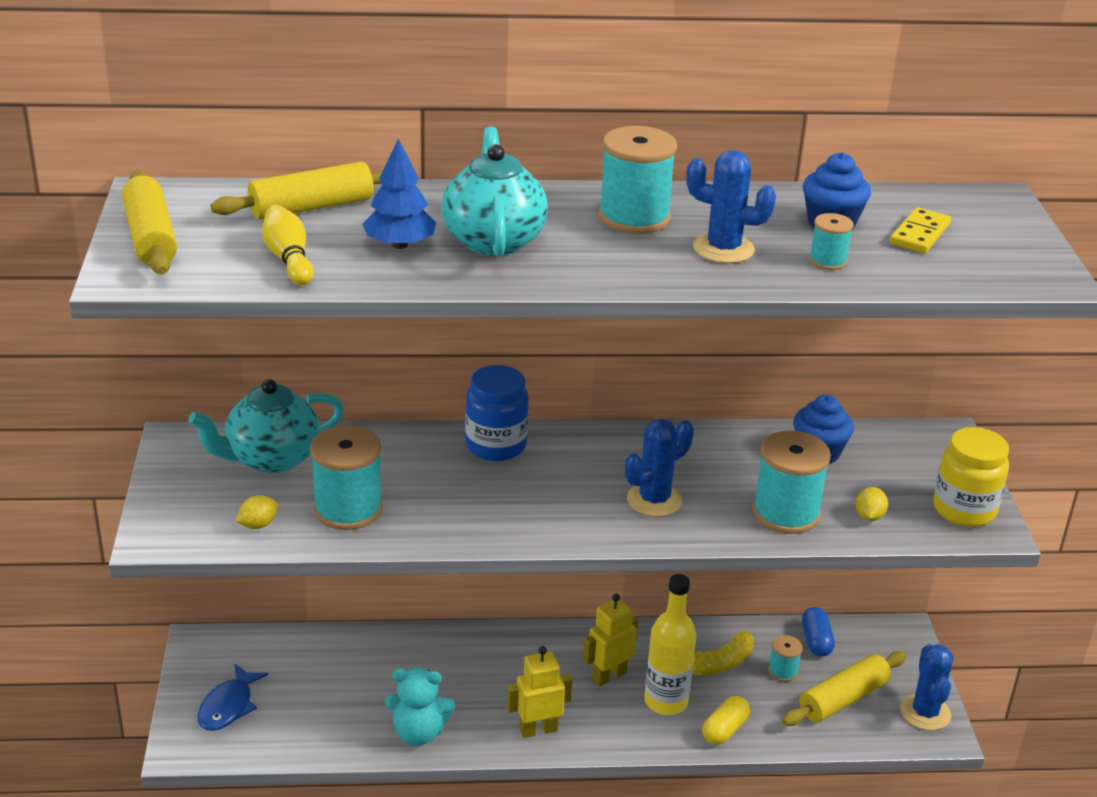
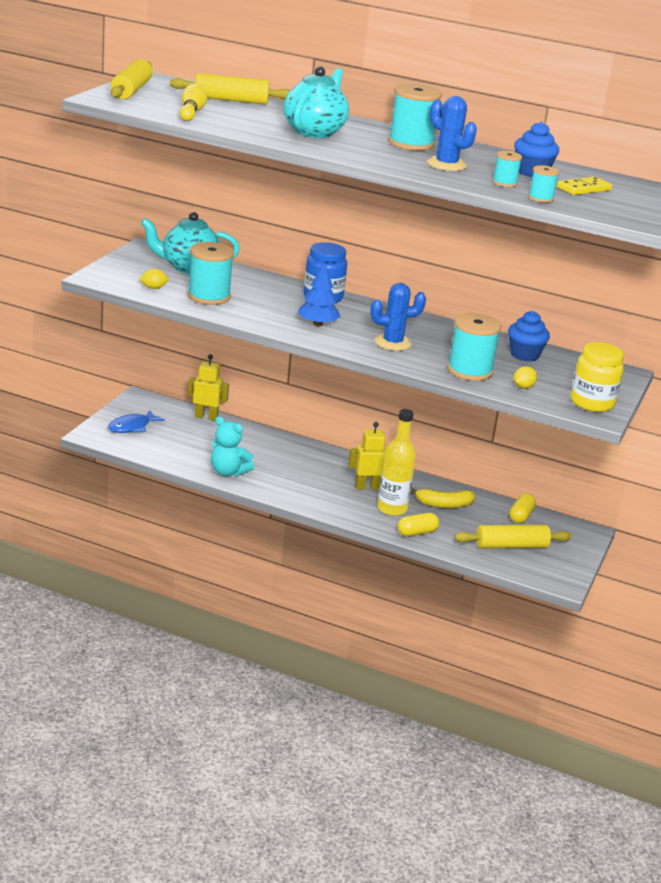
camera: 25 degrees right, 5 degrees down
blue tree [363,139,436,249] -> blue tree moved to [297,261,341,326]
yellow robot [507,646,572,738] -> yellow robot moved to [188,354,229,420]
turquoise spool [768,635,803,682] -> turquoise spool moved to [528,165,559,203]
blue capsule [802,607,835,657] -> yellow capsule [509,493,536,523]
blue cactus [900,644,953,731] -> none

